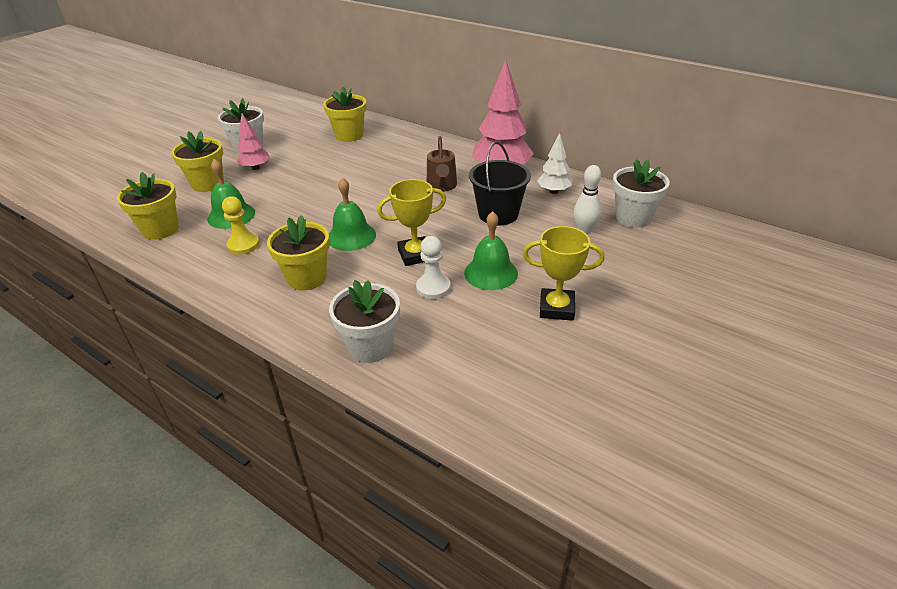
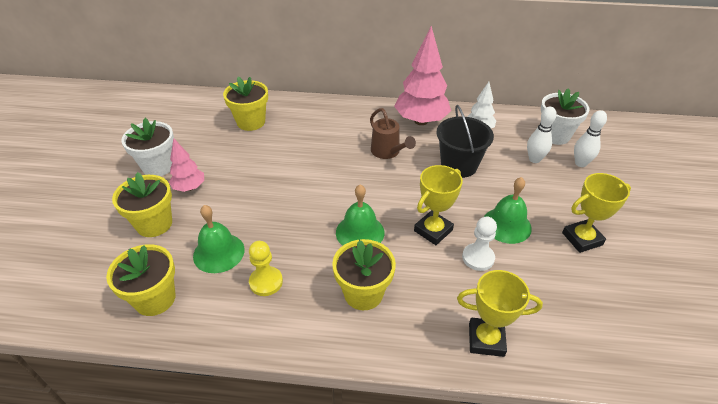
camera: 30 degrees left, 5 degrees up
white flower pot [329,280,400,363] -> yellow trophy [457,270,543,357]
none -> white bowling pin [574,110,607,167]

